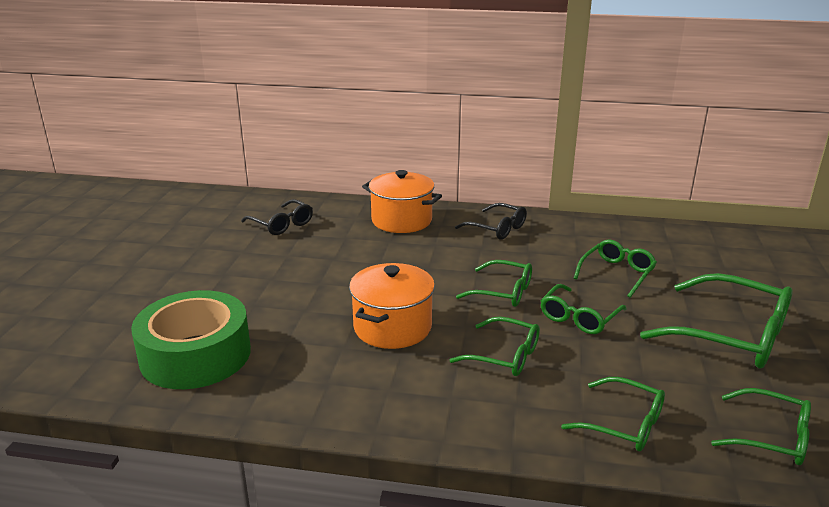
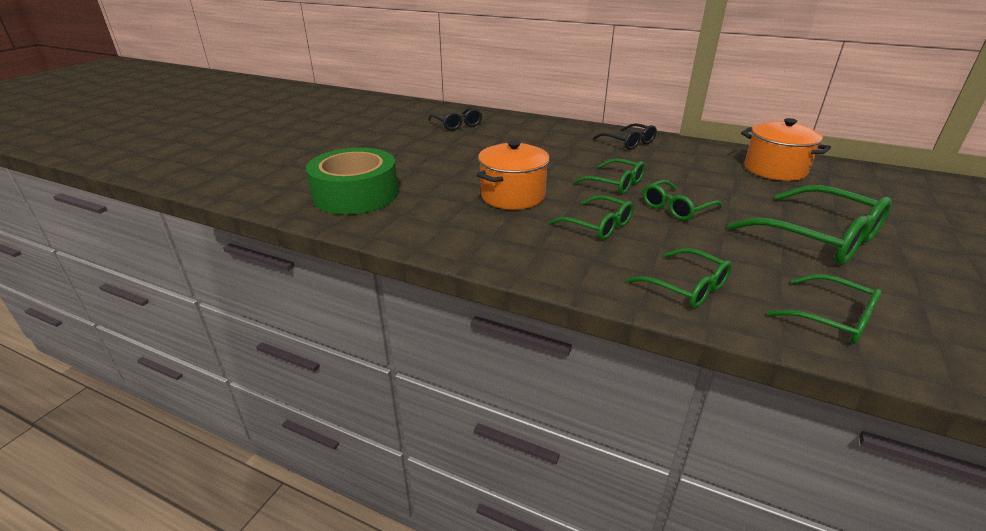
camera: 15 degrees right, 5 degrees up
orange pot [362,170,442,233] -> orange pot moved to [741,118,831,181]
green glasses [574,240,657,298] -> none

